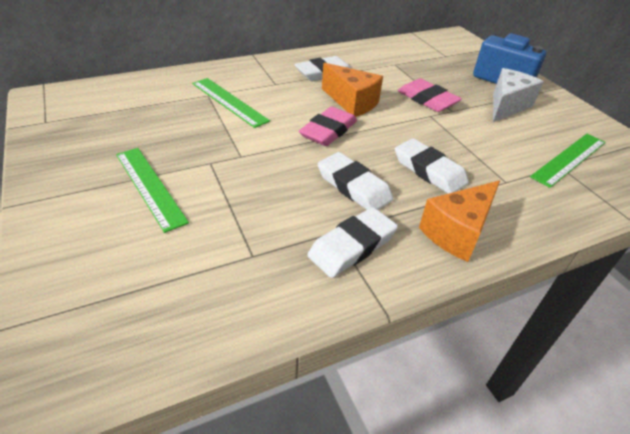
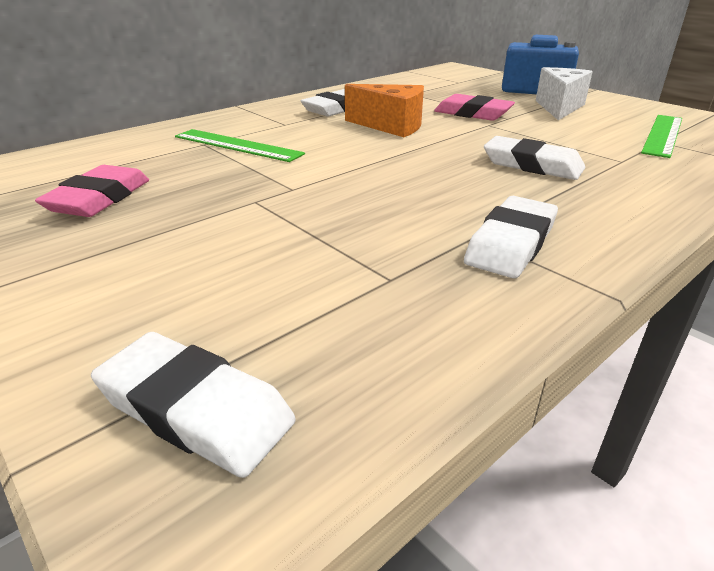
camera: 15 degrees left, 10 degrees down
green ruler [116,148,189,233] -> none
pink eraser [299,106,357,146] -> pink eraser moved to [35,165,149,217]
white eraser [318,152,393,210] -> white eraser moved to [91,332,296,478]
orange cheese [419,180,500,262] -> none

